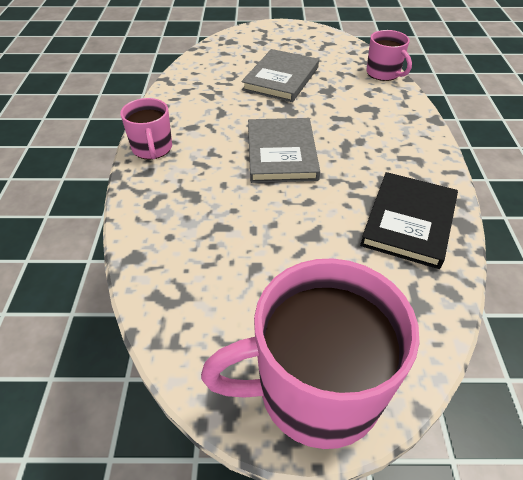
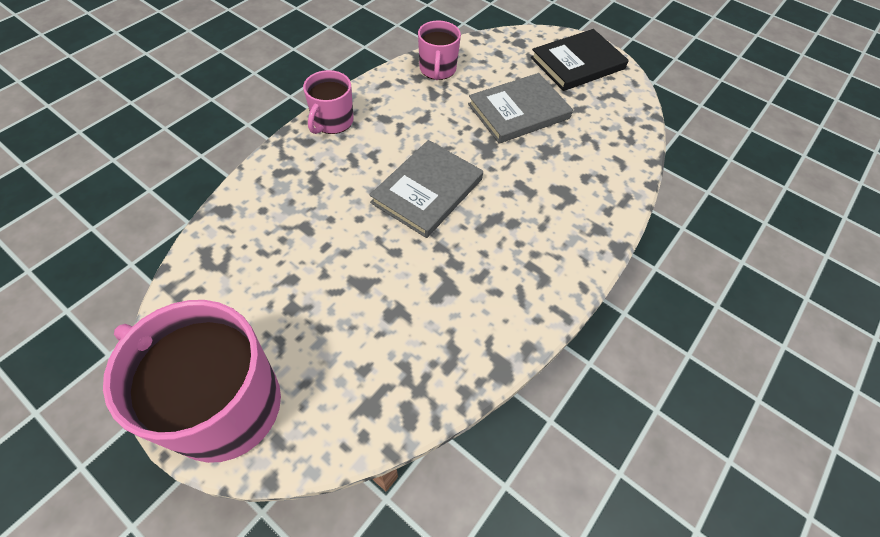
camera: 35 degrees right, 10 degrees up
black book [360,172,458,269] -> black book moved to [531,29,629,91]
pink mug [366,30,412,81] -> pink mug moved to [418,21,461,80]

